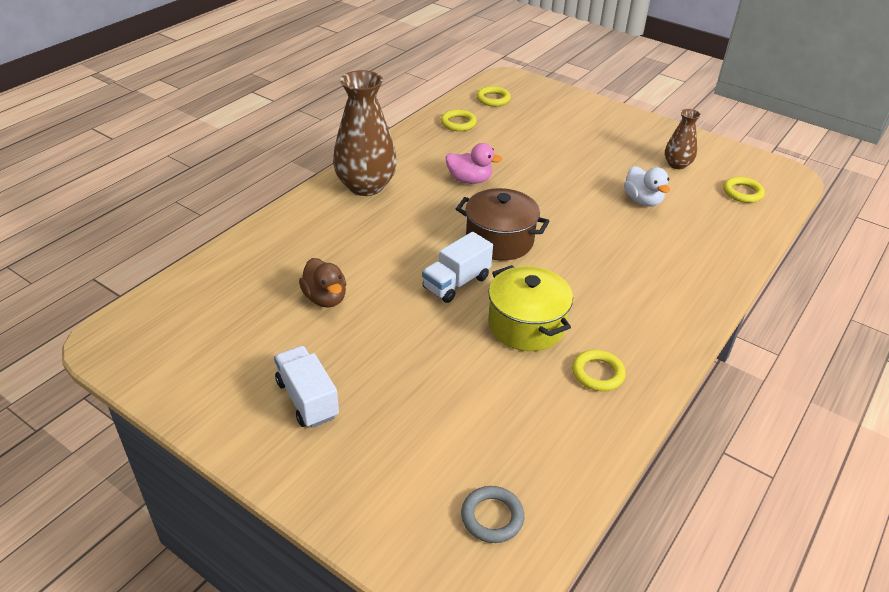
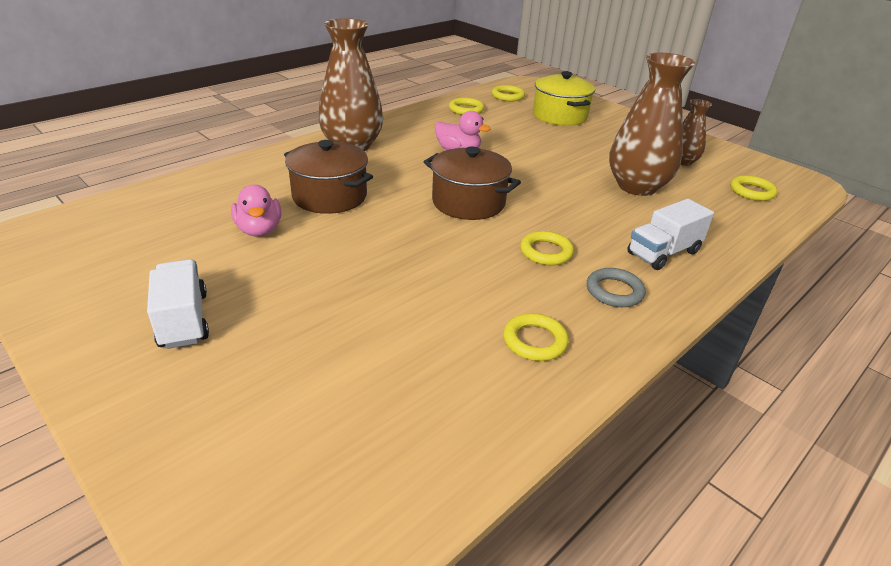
camera: 10 degrees right, 5 degrees down
brown duck [299,258,346,308] -> pink duck [231,185,281,236]
white truck [422,232,493,303] -> white truck moved to [627,199,714,270]
grey ring [461,486,524,543] -> grey ring moved to [587,268,646,307]
yellow pot [488,265,573,351] -> yellow pot moved to [533,71,595,126]
white duck [624,166,670,207] -> brown vase [609,53,695,196]
none -> brown pot [284,140,373,214]
none -> yellow ring [520,231,574,265]

